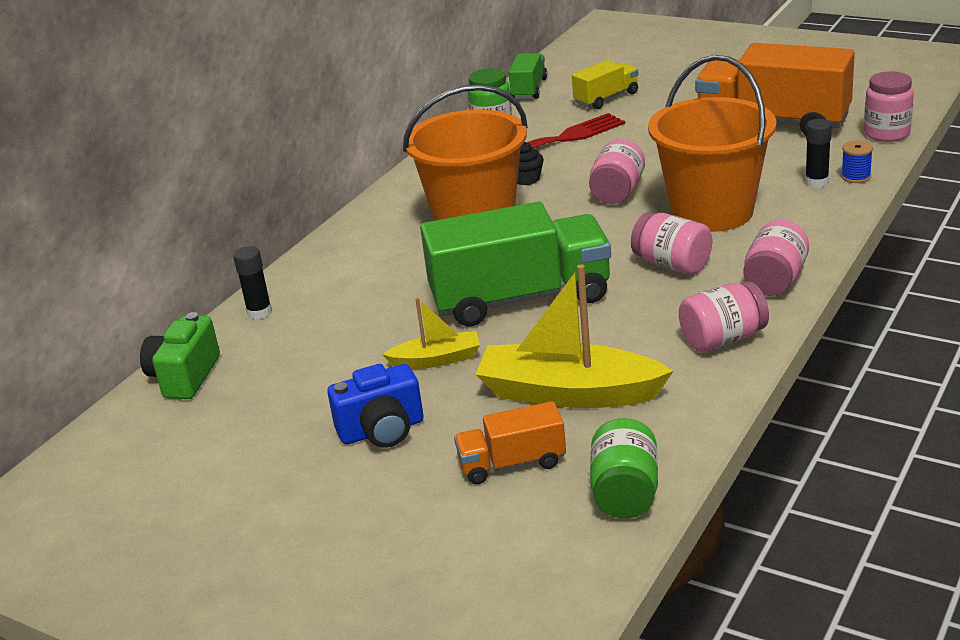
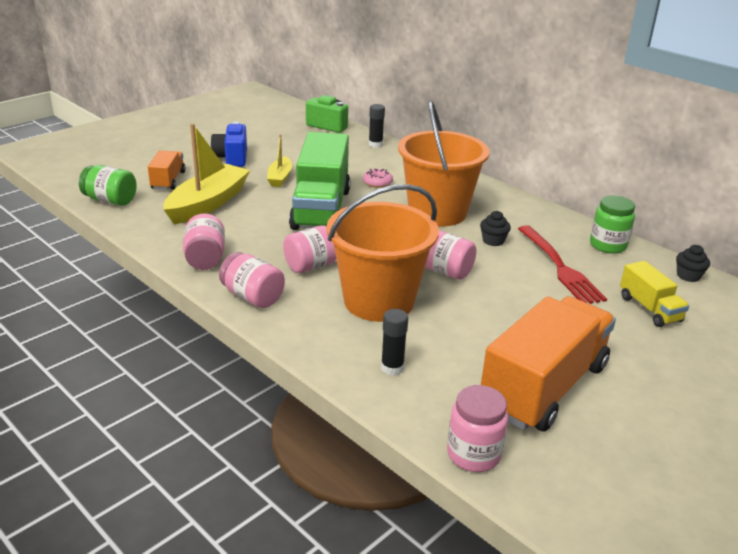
camera: 100 degrees right, 0 degrees up
green truck [509,53,547,99] -> black cupcake [676,245,710,282]
blue spool [841,141,873,183] -> none
none -> pink donut [363,169,393,188]

